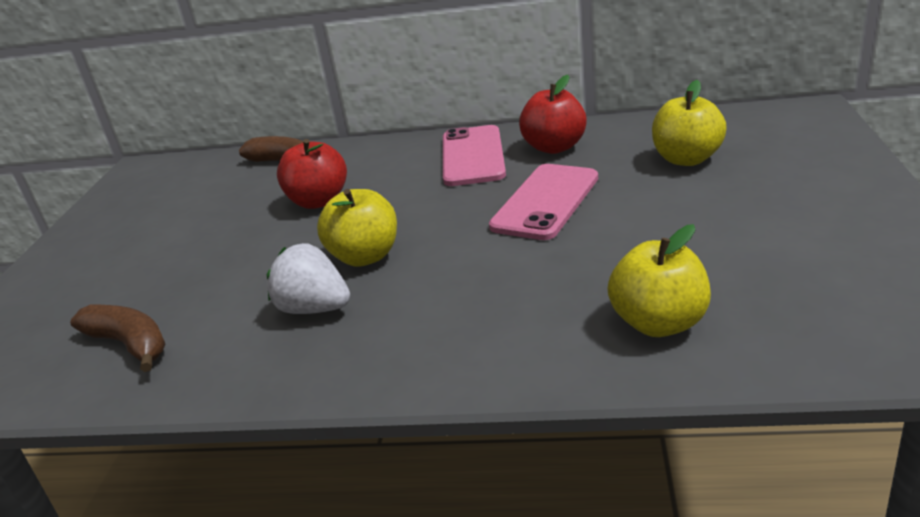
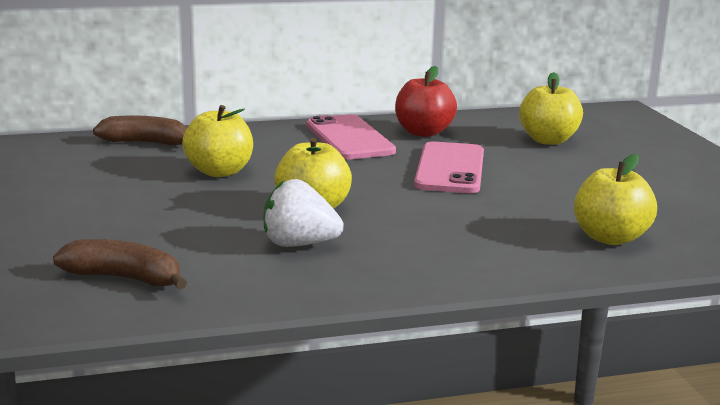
camera: 25 degrees left, 10 degrees down
red apple [277,139,347,209] -> yellow apple [182,105,253,177]

